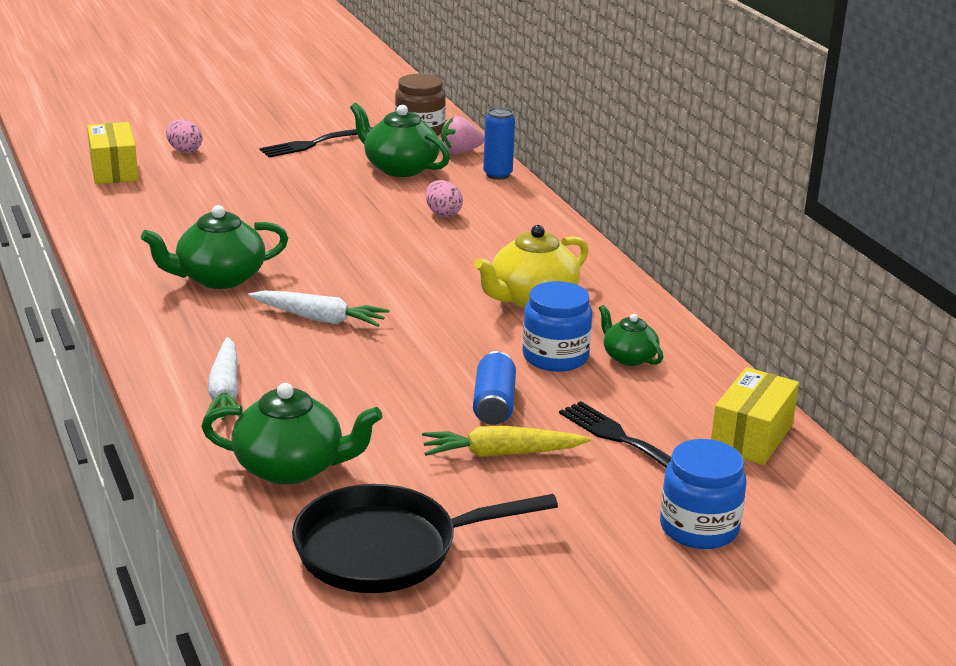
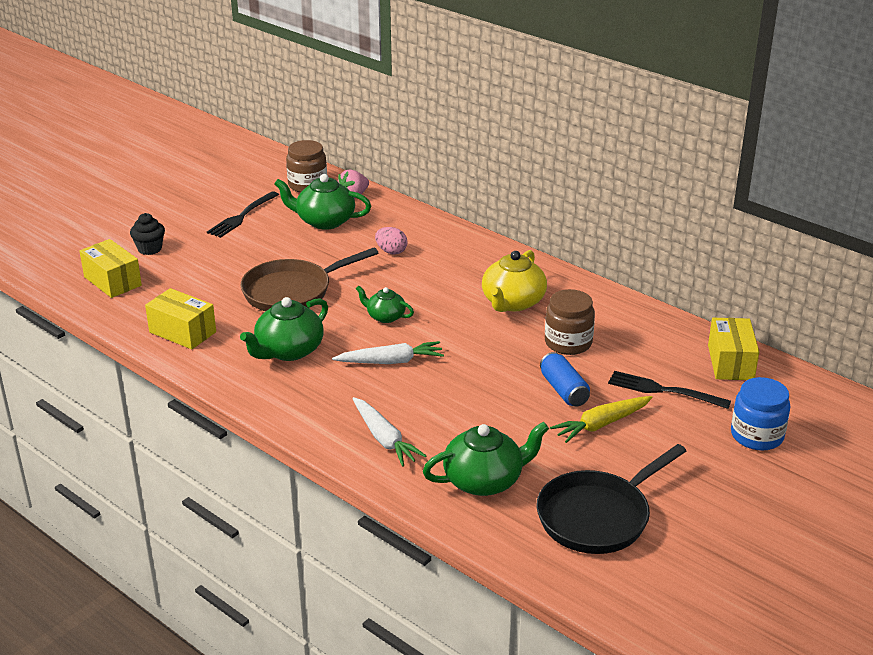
camera: 25 degrees left, 5 degrees up
pink egg [166,120,202,153] -> black cupcake [130,213,165,255]
blue can [483,107,515,180] -> none
blue jar [522,281,592,372] -> brown jar [545,289,595,355]
green teapot [599,305,663,366] -> green teapot moved to [356,286,414,323]
none -> yellow box [145,288,216,349]
none -> brown pan [241,247,378,311]

